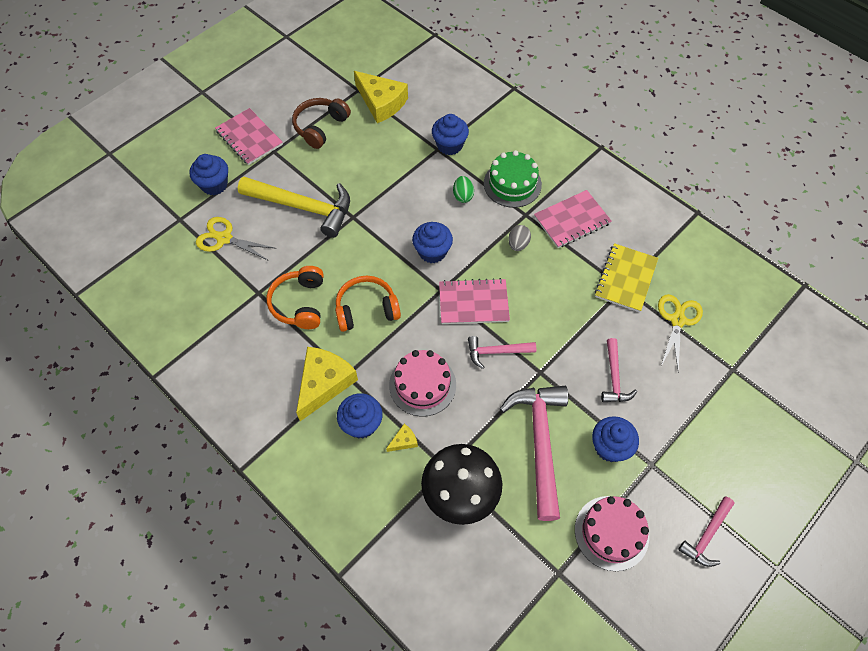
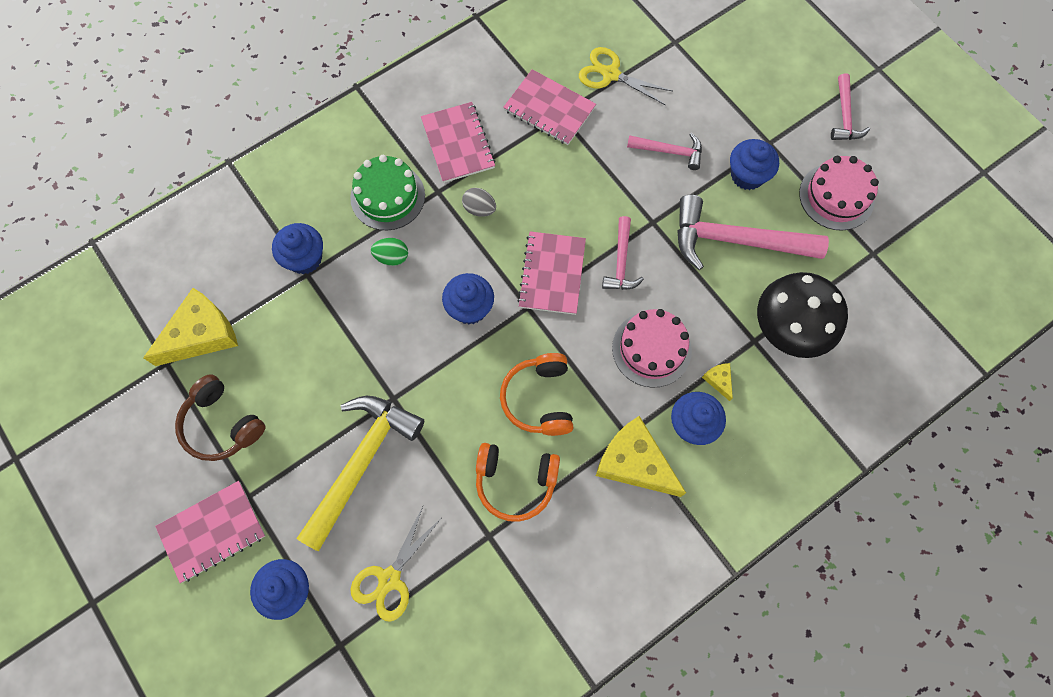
camera: 80 degrees left, 10 degrees up
yellow notebook [595,243,658,312] -> pink notebook [503,69,596,145]
pink hammer [678,497,735,567] -> pink hammer turned 45 degrees clockwise [831,73,870,140]

